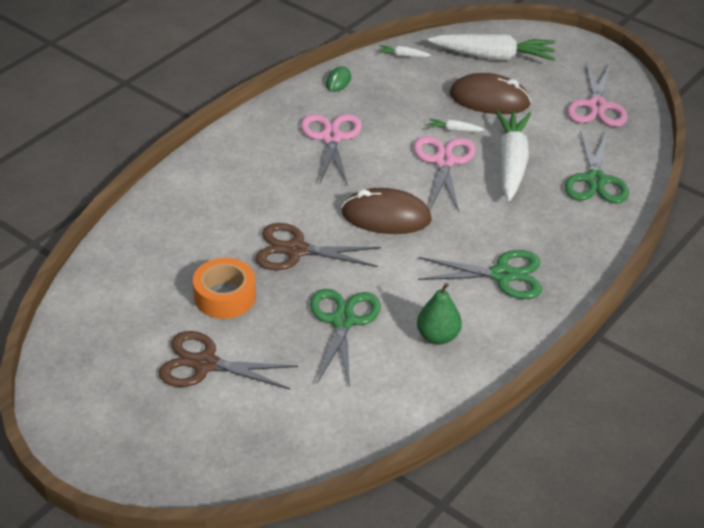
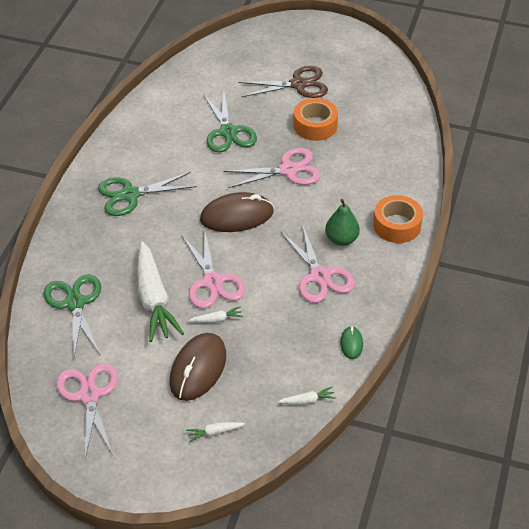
camera: 160 degrees right, 5 degrees up
brown scissors [255,223,381,270] -> pink scissors [223,148,321,188]
green pear [417,283,462,345] -> green pear moved to [325,199,360,246]
white carrot [428,34,555,61] -> white carrot [186,422,245,442], size x0.41
brown mouse [450,73,531,114] -> brown mouse turned 60 degrees counterclockwise [169,333,226,401]
none -> orange tape [373,195,423,243]

